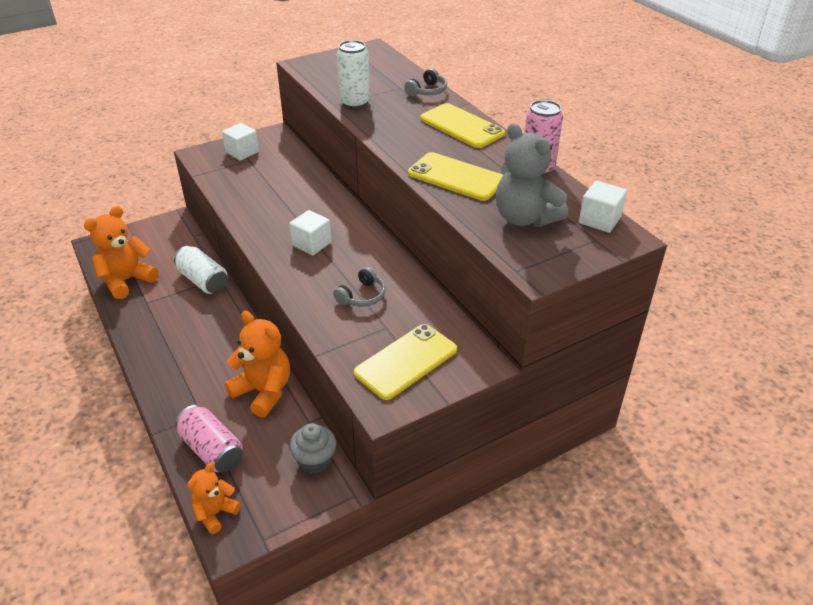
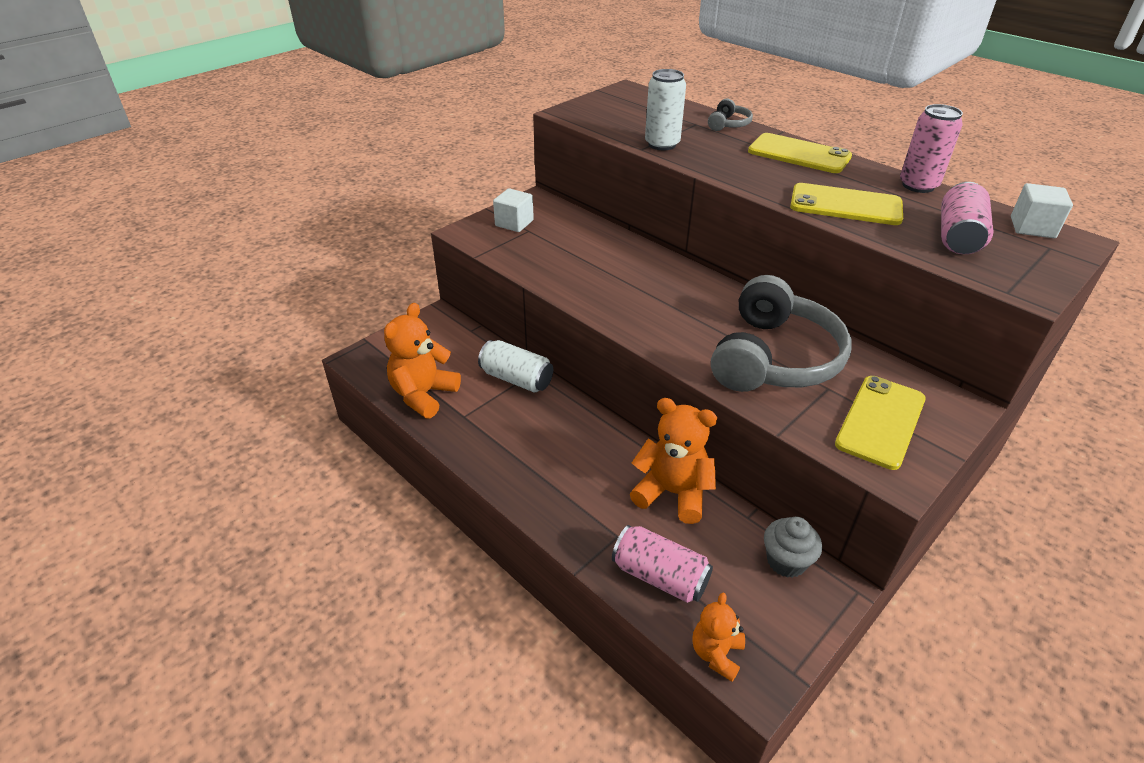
camera: 15 degrees left, 0 degrees up
white cube [289,210,331,255] -> none
grey headphones [333,267,386,307] -> grey headphones [711,275,851,392], size x2.40
grey teddy bear [496,123,568,227] -> pink can [941,182,993,254]

